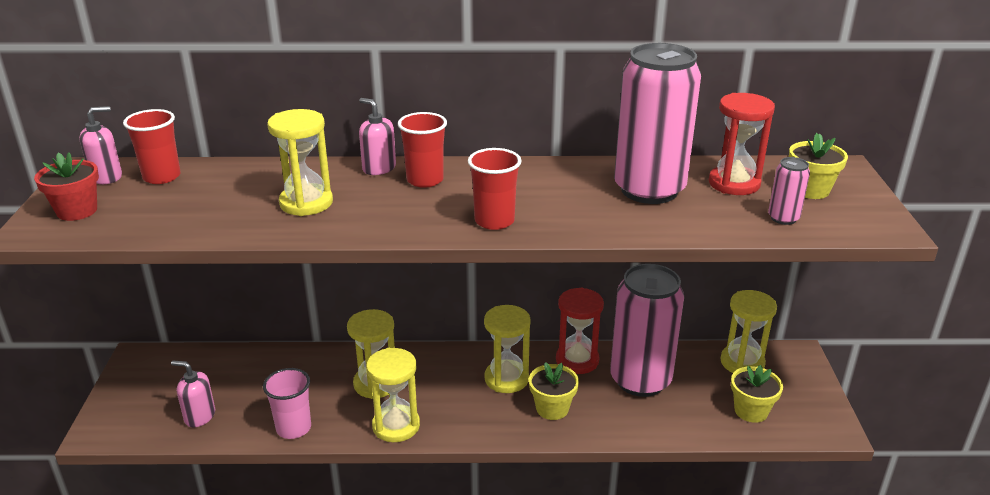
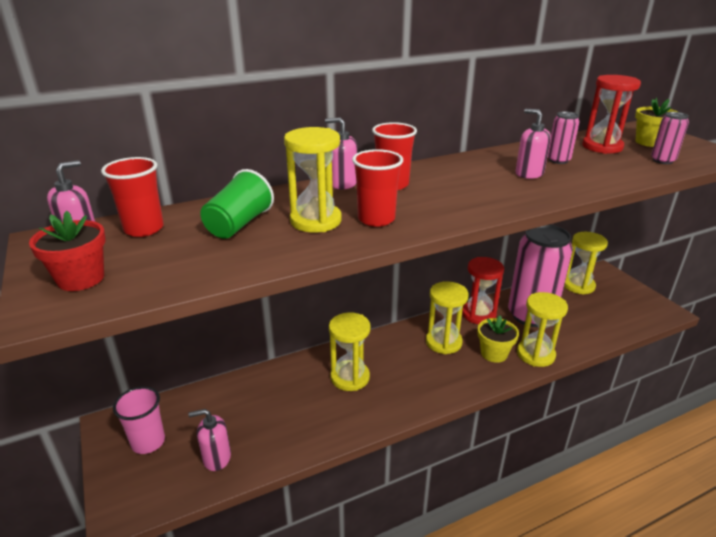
camera: 25 degrees left, 0 degrees up
pink cup [263,368,311,439] -> pink cup moved to [113,386,165,454]
yellow hourglass [366,348,420,442] -> yellow hourglass moved to [517,292,568,367]
red cup [468,148,521,230] -> red cup moved to [352,149,403,227]
pink can [614,43,701,204] -> pink can [547,112,580,164], size x0.41
yellow flower pot [731,365,783,423] -> none
none -> green cup [200,169,274,239]
none -> pink soap dispenser [516,109,551,179]

